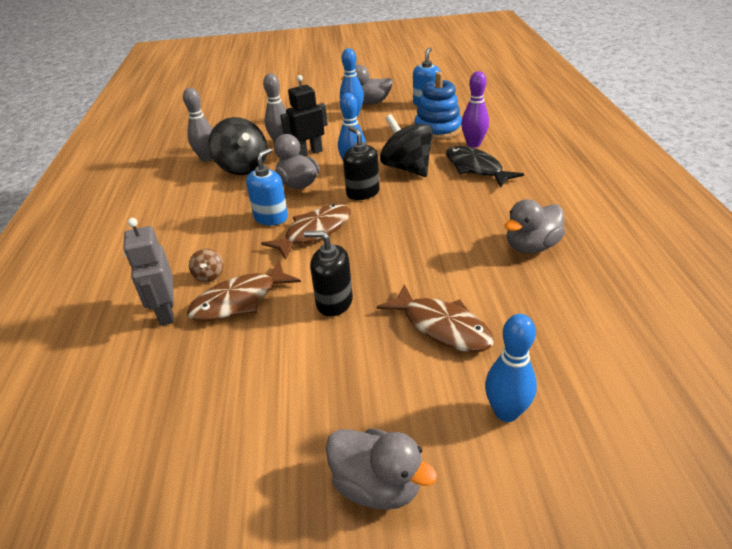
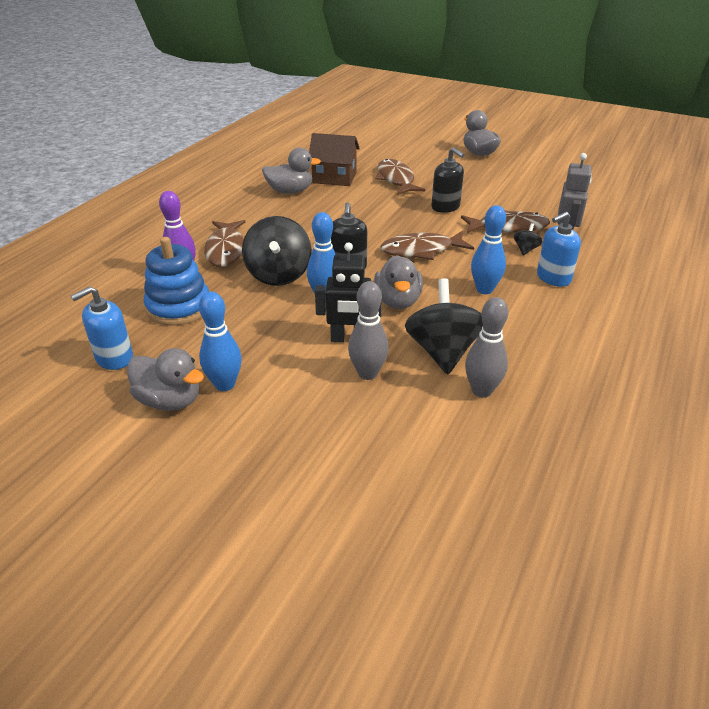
camera: 150 degrees left, 0 degrees up
brown spinning top [189,249,223,282] -> black spinning top [514,223,543,255]
blue soap dispenser [246,148,288,226] -> blue soap dispenser moved to [537,212,581,287]
black fish [446,146,524,187] -> brown fish [204,220,245,267]
blue bowling pin [485,314,537,422] -> blue bowling pin moved to [471,205,506,294]
none -> brown house [309,133,360,186]

